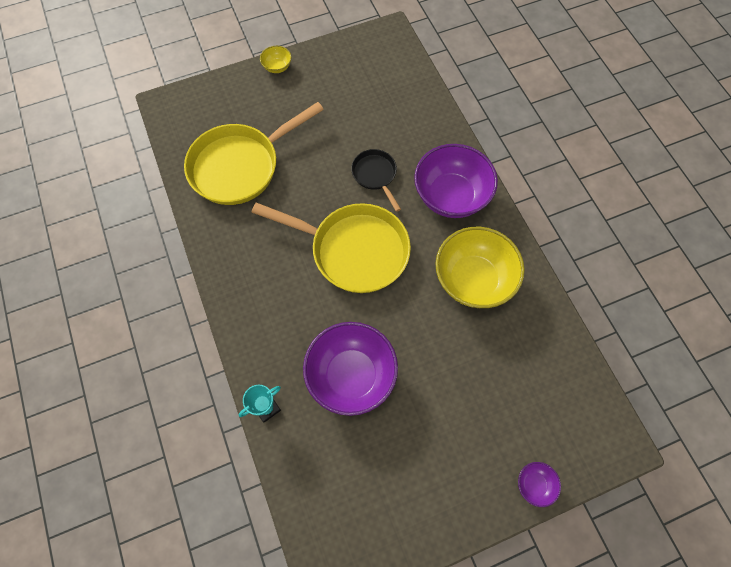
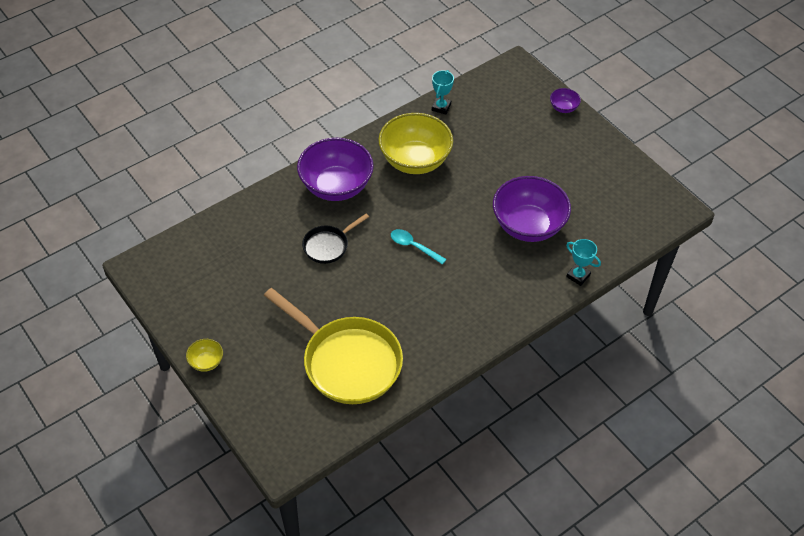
camera: 105 degrees left, 15 degrees down
yellow pan [251,203,411,293] -> turquoise spoon [391,229,446,265]
none -> turquoise trophy [432,70,454,114]

